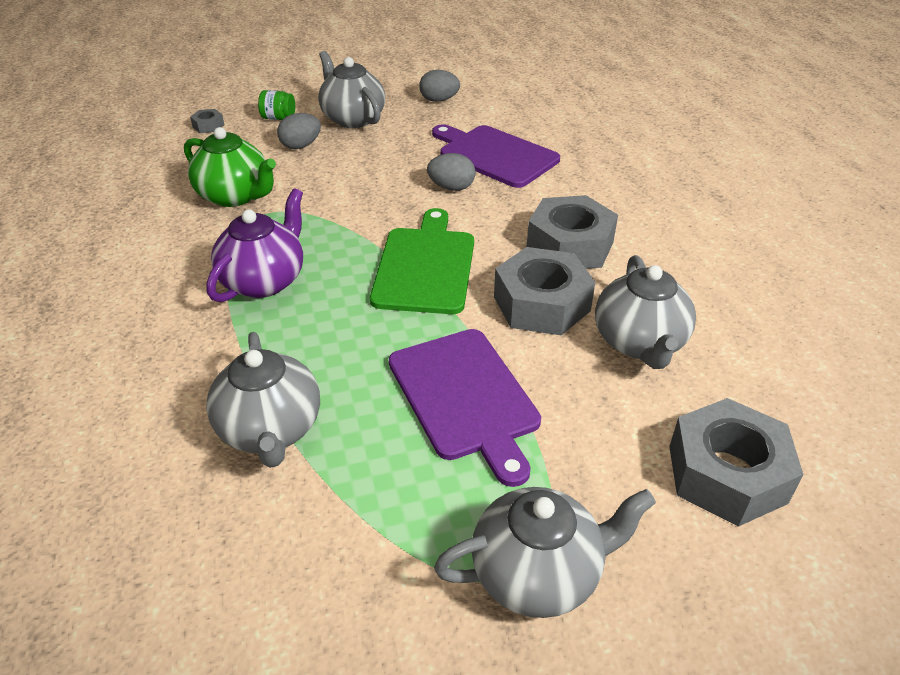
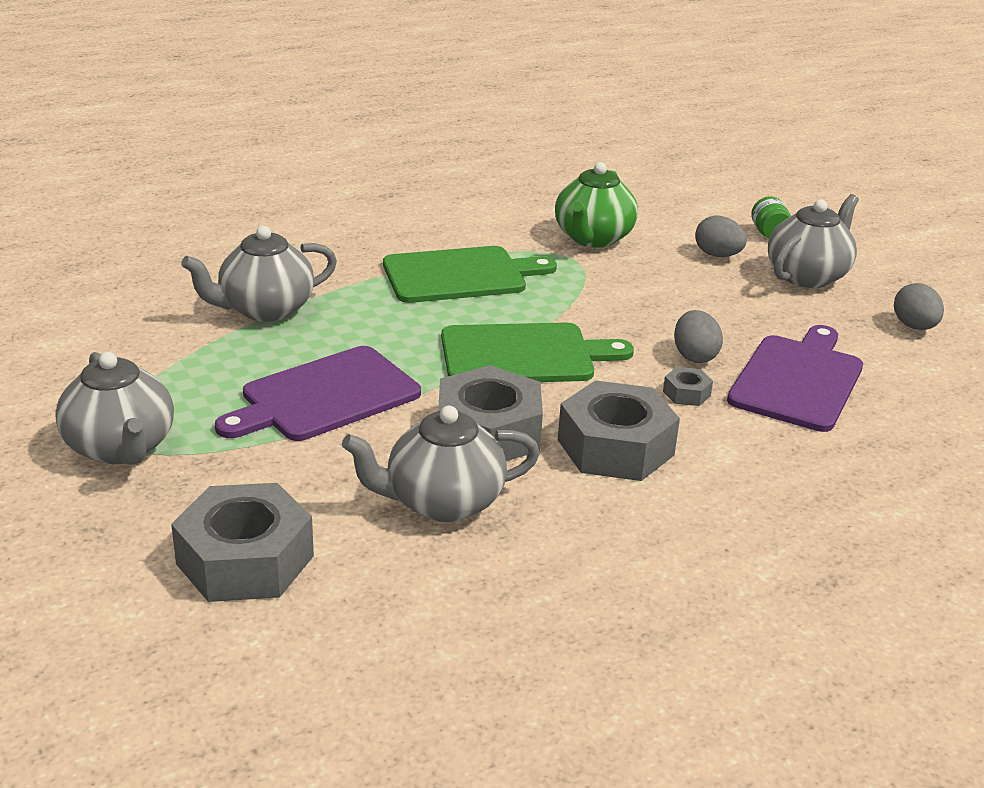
camera: 75 degrees right, 10 degrees down
grey nut [190,109,224,133] -> grey nut moved to [663,367,713,406]
purple teapot [207,188,303,302] -> green cutting board [383,246,557,303]

